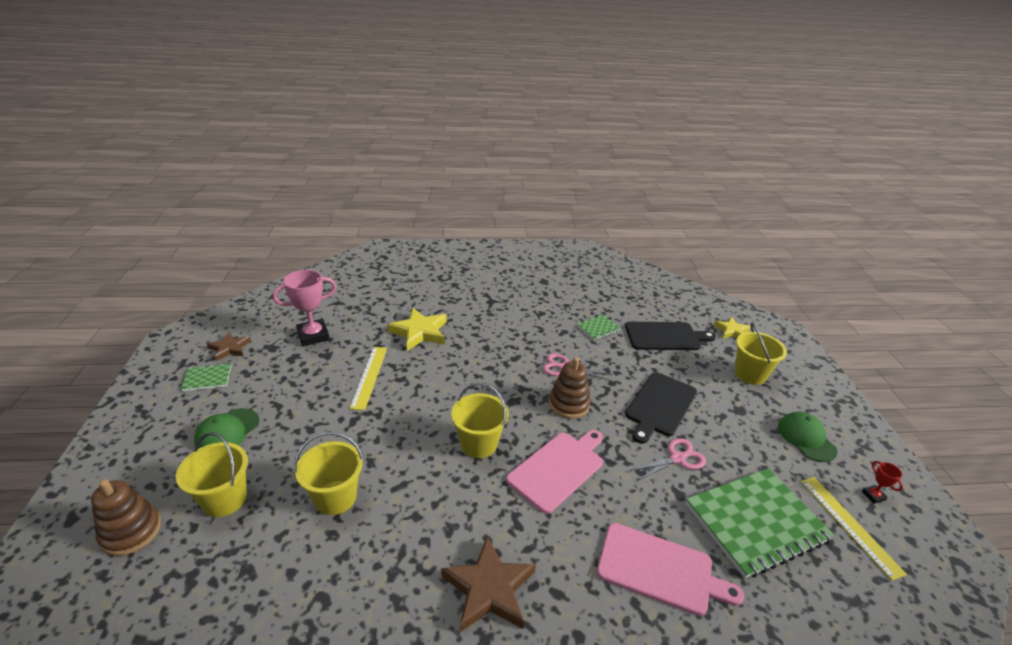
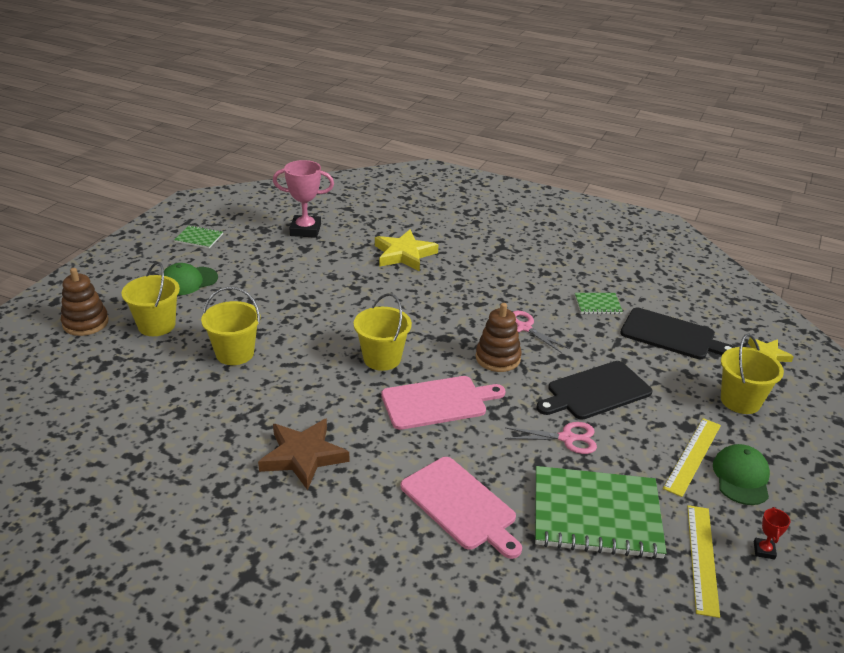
camera: 30 degrees right, 0 degrees up
brown star [207,332,251,361] -> none
yellow ruler [349,347,387,410] -> yellow ruler moved to [663,418,721,497]

